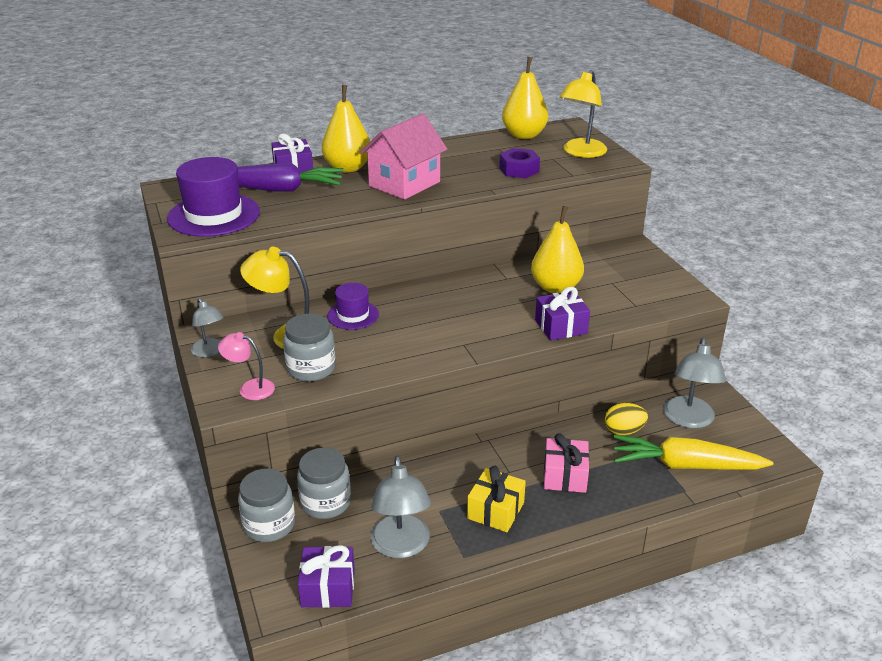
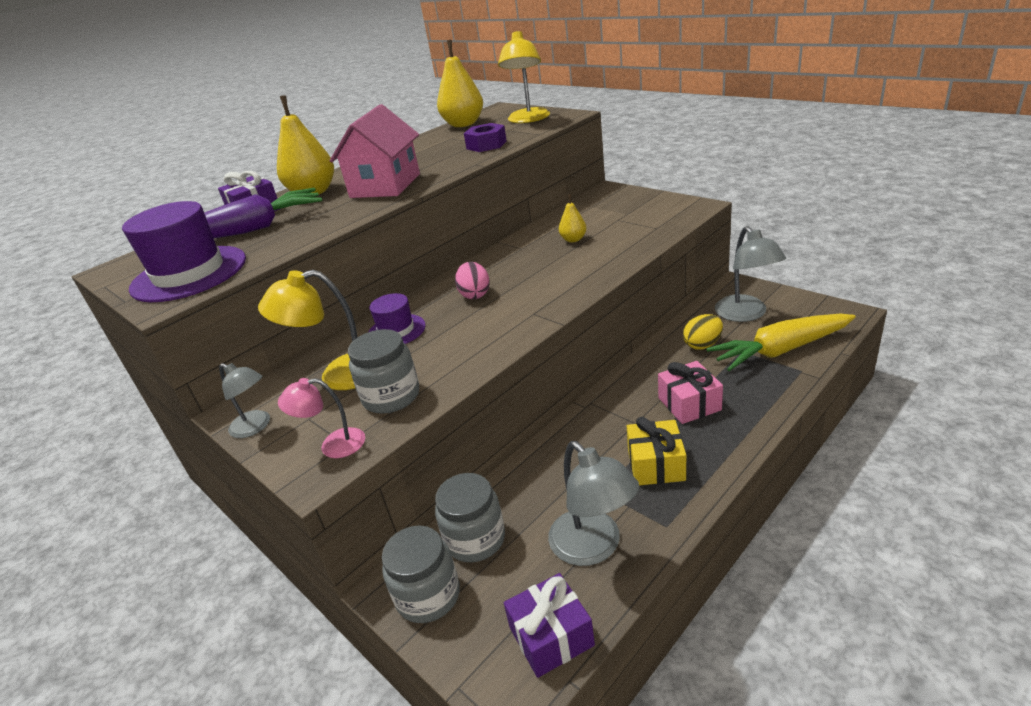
camera: 20 degrees left, 0 degrees up
yellow pear [531,206,584,293] -> yellow pear [559,194,587,242], size x0.52
purple gift [535,287,590,341] -> none
none -> pink egg [455,262,490,299]

